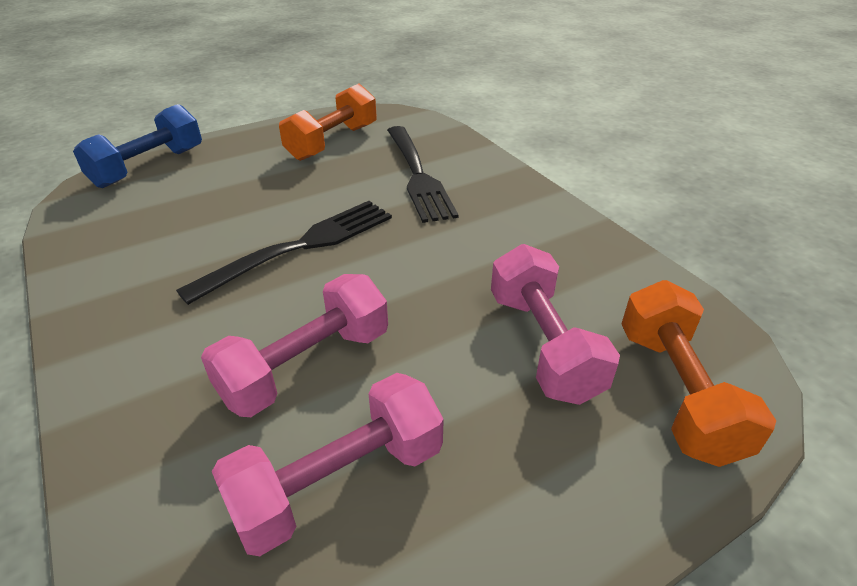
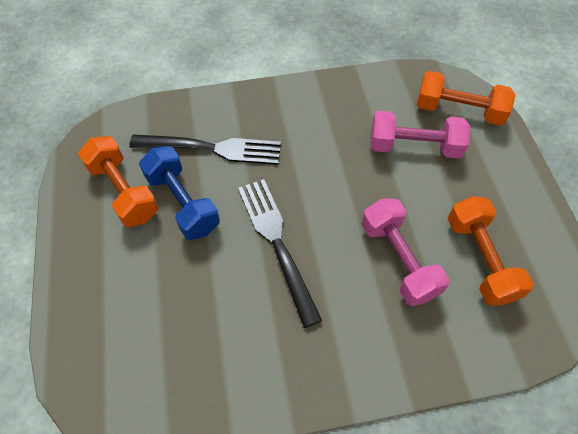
camera: 70 degrees left, 20 degrees up
blue dumbbell [73,104,202,188] -> blue dumbbell moved to [139,146,220,240]
pink dumbbell [212,373,444,556] -> orange dumbbell [448,196,534,306]

